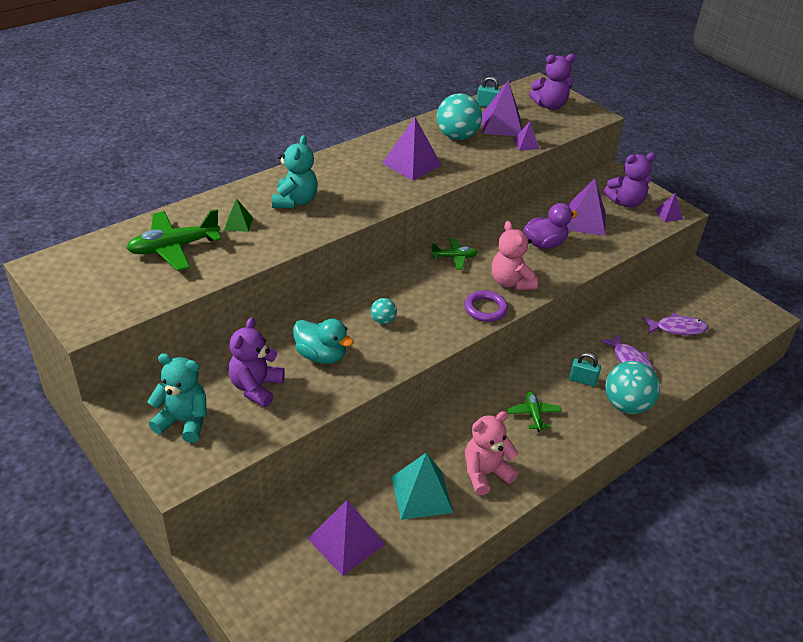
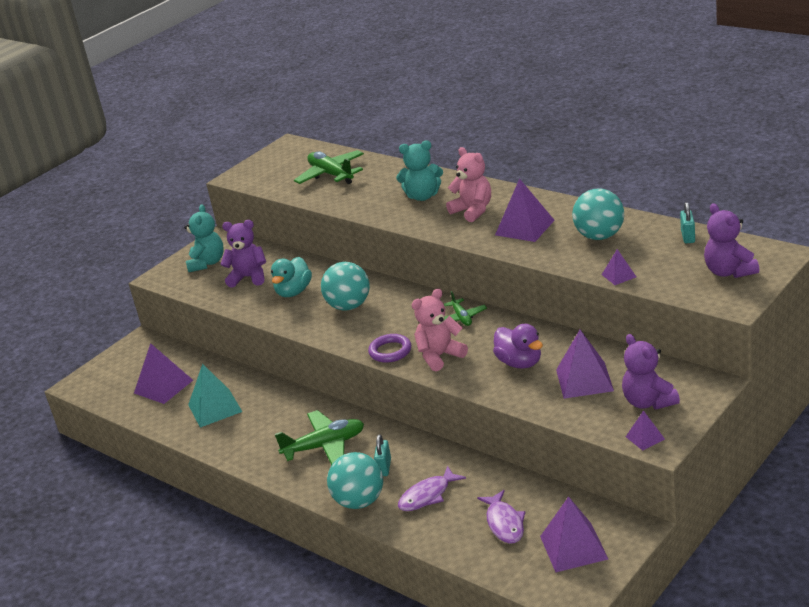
camera: 85 degrees right, 10 degrees down
green pyramid [224,198,253,232] -> none
turquoise ball [371,298,397,324] -> turquoise ball [321,262,370,311], size x2.03
pink teddy bear [465,411,518,495] -> pink teddy bear moved to [446,147,491,222]
purple pyramid [482,80,522,136] -> purple pyramid moved to [540,496,608,572]
green plane [507,391,562,432] -> green plane [275,410,364,465], size x1.75

